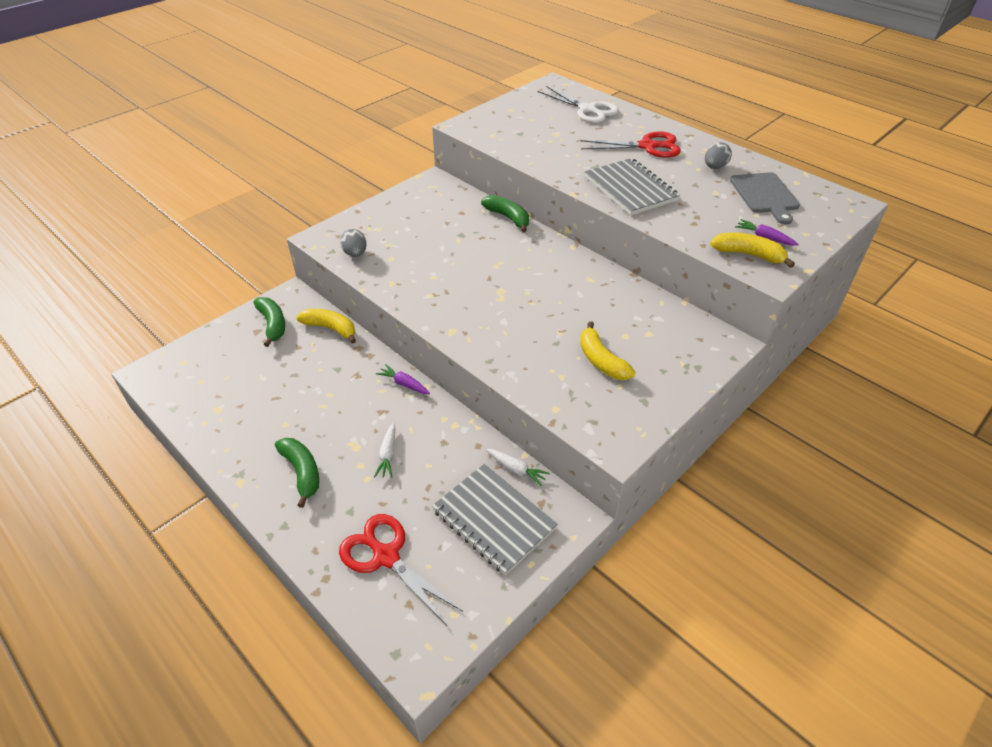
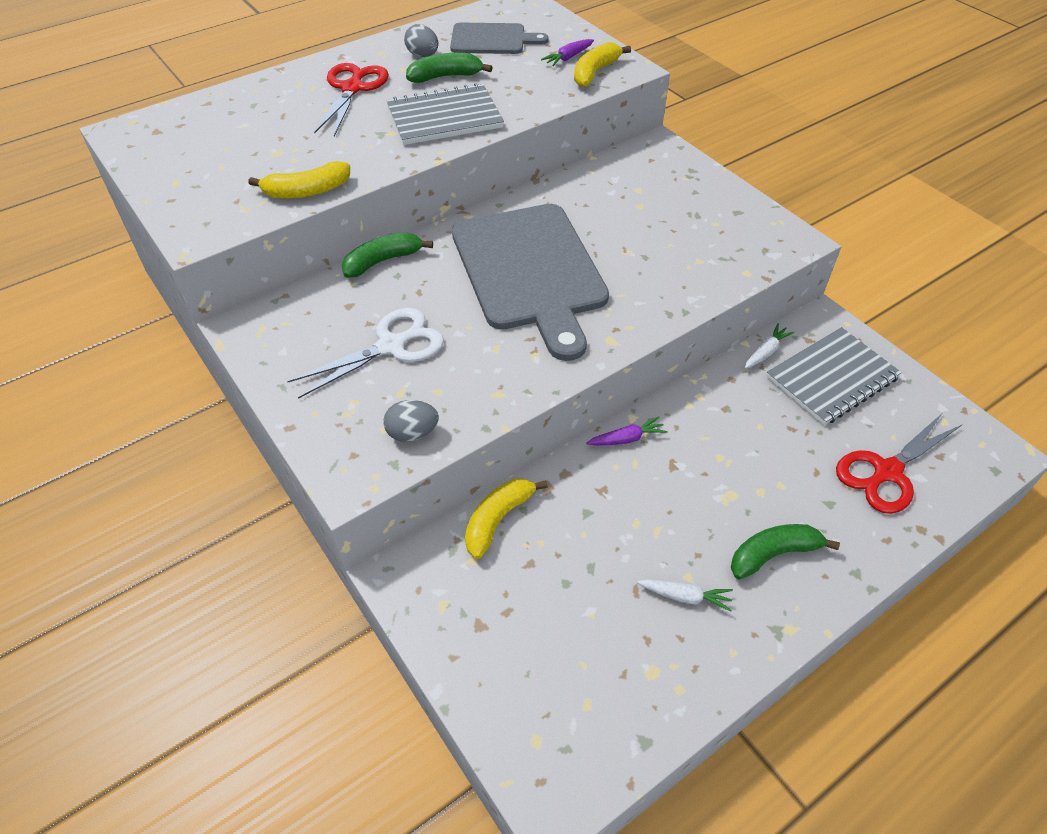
camera: 80 degrees left, 5 degrees up
green banana [253,297,285,347] -> green banana moved to [406,53,493,83]
white carrot [374,423,395,478] -> white carrot moved to [637,579,733,612]
purple carrot [376,364,430,394] -> purple carrot turned 150 degrees counterclockwise [586,416,667,445]
white scissors [538,86,619,123] -> white scissors moved to [287,308,444,399]
yellow banana [580,321,635,380] -> yellow banana moved to [248,161,350,198]
none -> grey cutting board [452,204,609,361]

